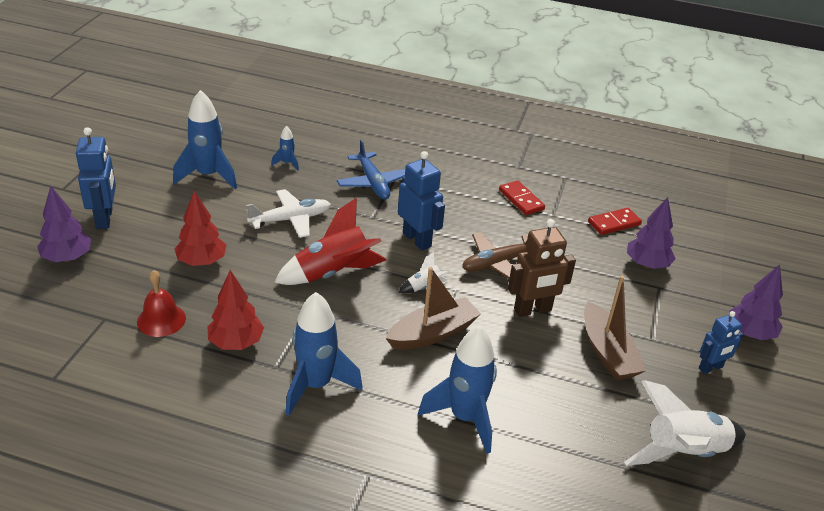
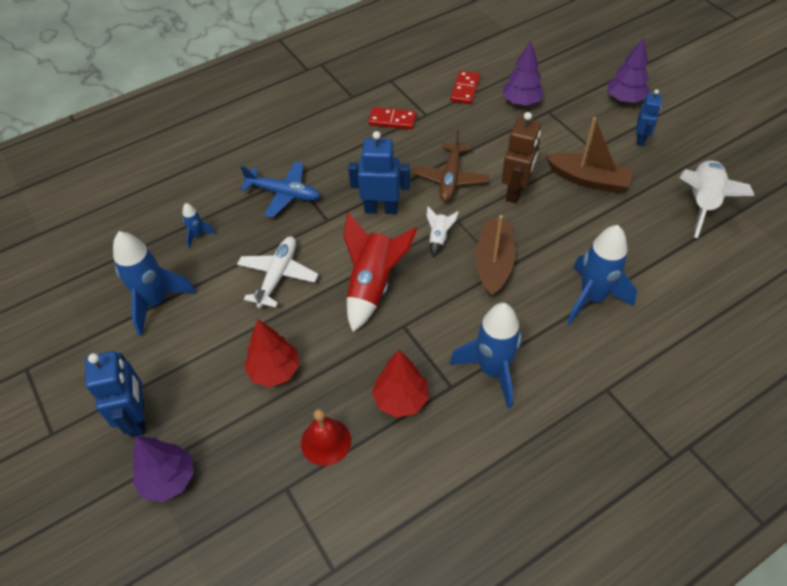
camera: 45 degrees left, 15 degrees up
blue robot [76,127,116,229] -> blue robot turned 45 degrees clockwise [85,351,145,437]

